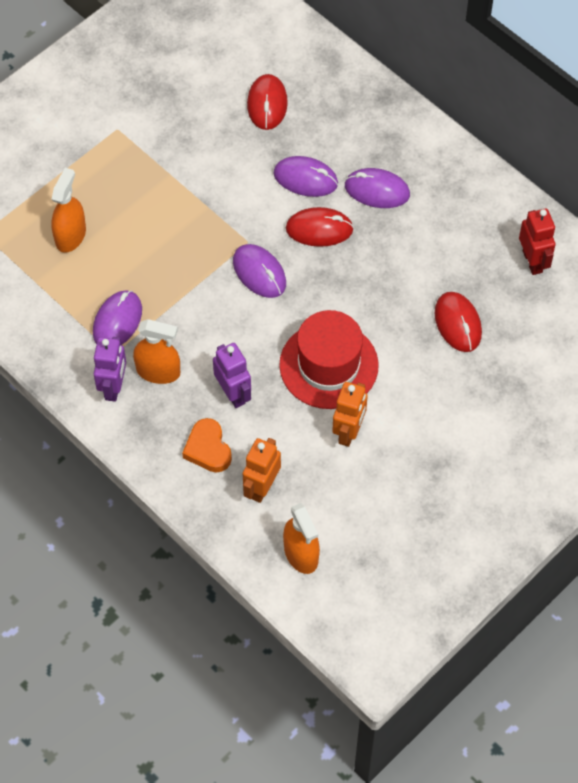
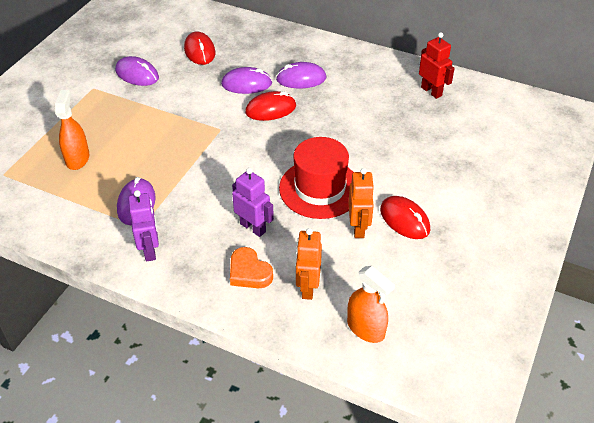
camera: 20 degrees left, 15 degrees down
orange spray bottle [133,319,180,384] -> none
purple mouse [233,244,286,298] -> purple mouse moved to [115,56,159,86]
red mouse [434,292,482,352] -> red mouse moved to [380,196,430,239]

